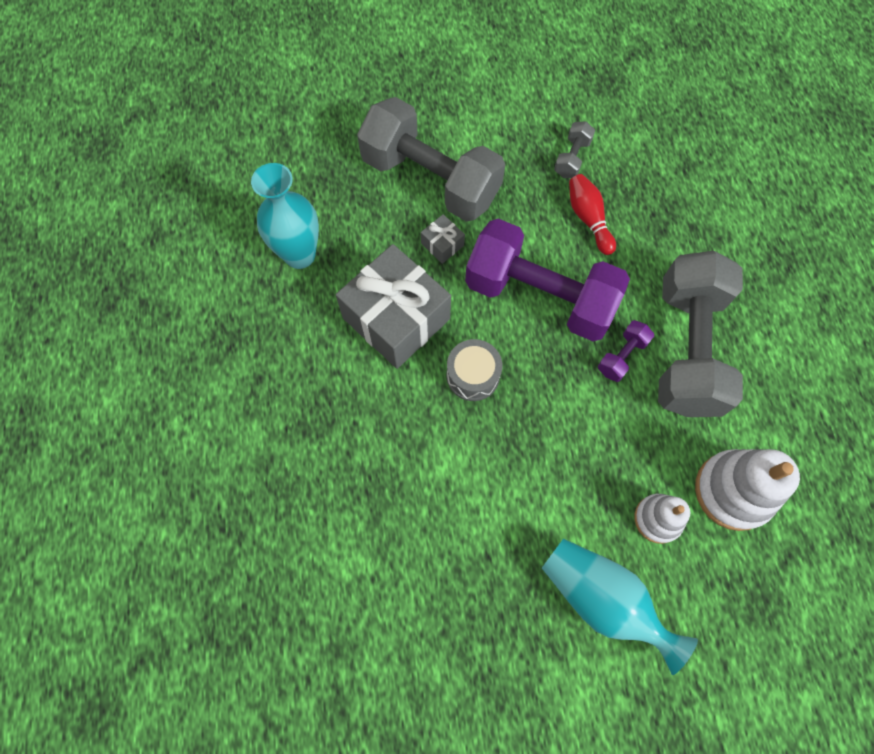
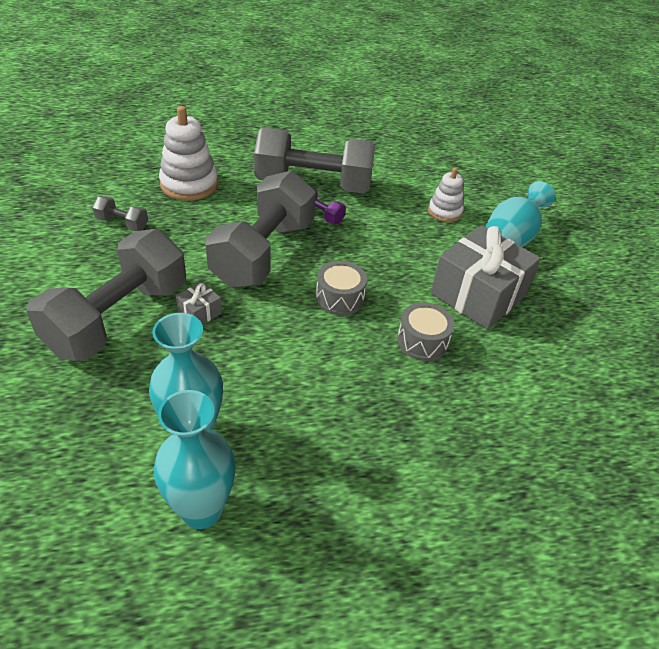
camera: 95 degrees left, 25 degrees down
grey gift [336,244,451,369] -> grey gift moved to [431,225,541,330]
purple dumbbell [465,219,630,341] -> grey dumbbell [205,171,316,288]
red bowling pin [569,174,616,255] -> none
white stacking toy [695,449,800,531] -> white stacking toy moved to [159,106,218,201]
none -> turquoise vase [154,390,236,529]
none -> grey drum [397,302,454,361]

